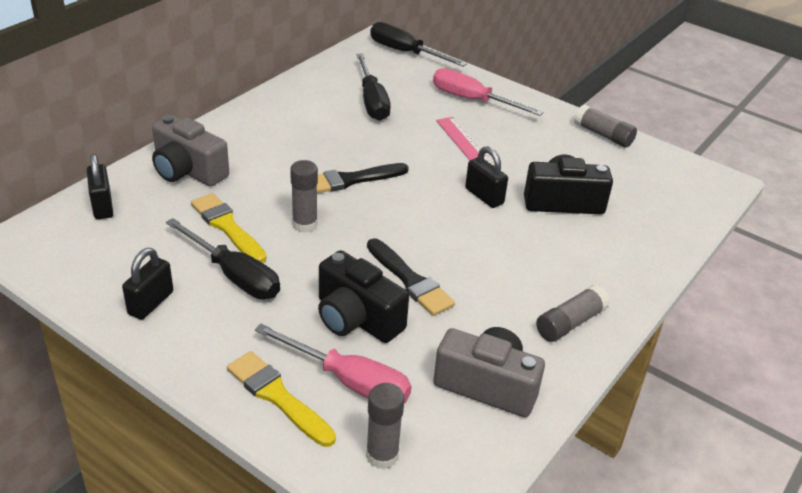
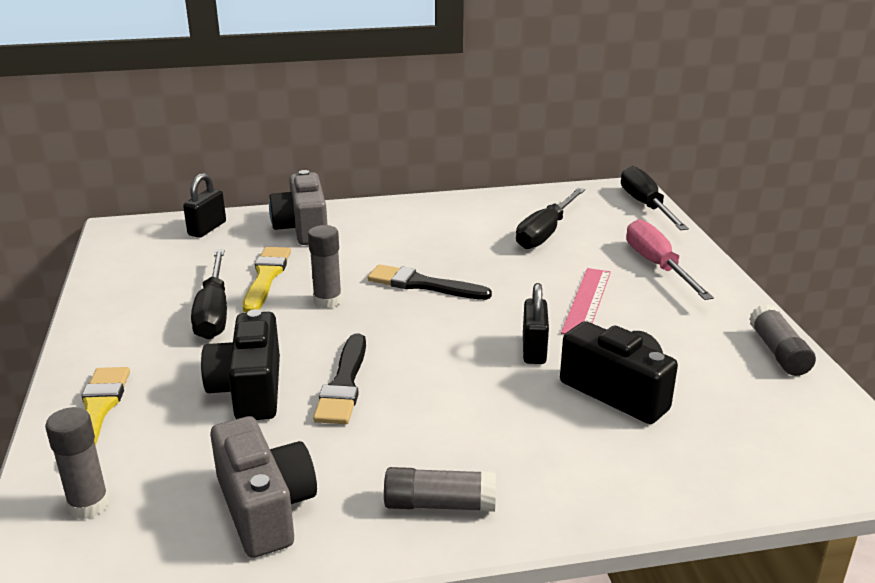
camera: 45 degrees right, 10 degrees down
black padlock [122,248,173,320] -> none
pink screwdriver [255,324,412,404] -> none

